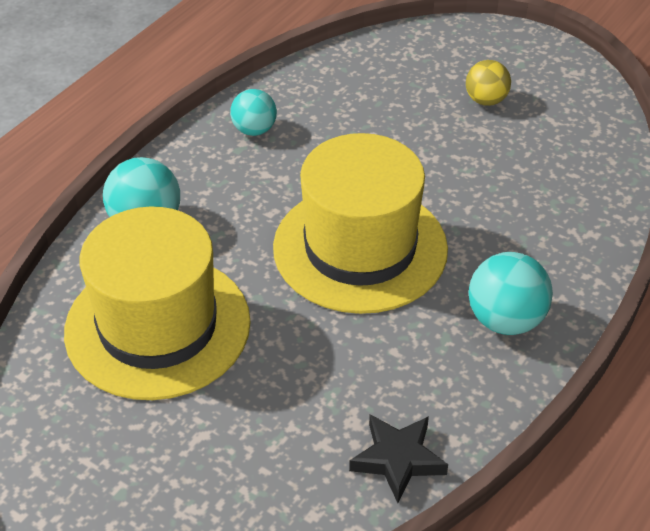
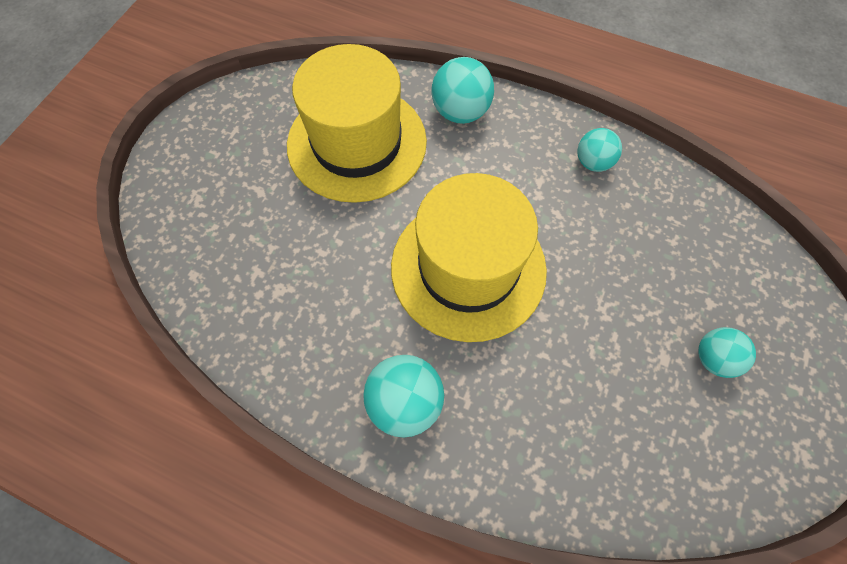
camera: 80 degrees right, 20 degrees up
black star [349,414,448,503] -> none
yellow ball [466,60,511,106] -> turquoise ball [698,327,756,378]

